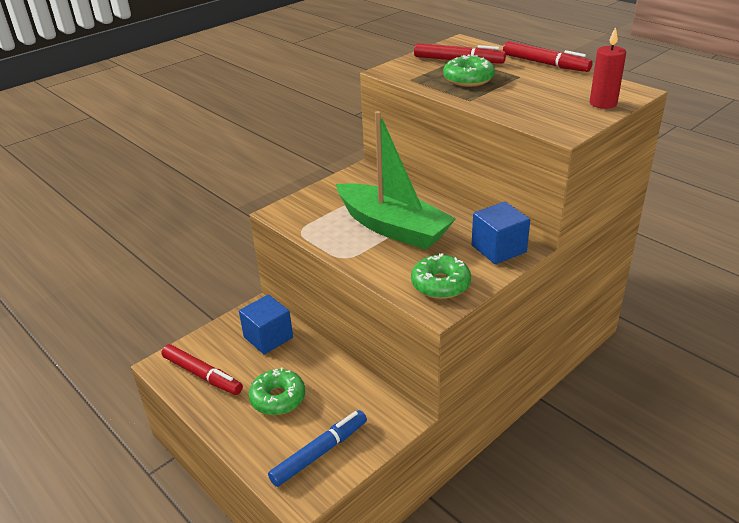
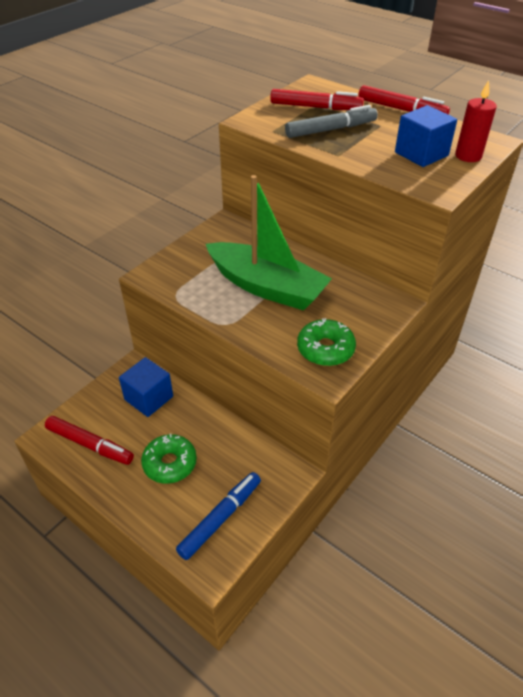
camera: 10 degrees left, 10 degrees up
green donut [443,55,495,87] -> grey marker [285,105,378,138]
blue cube [472,201,530,264] -> blue cube moved to [395,105,457,167]

